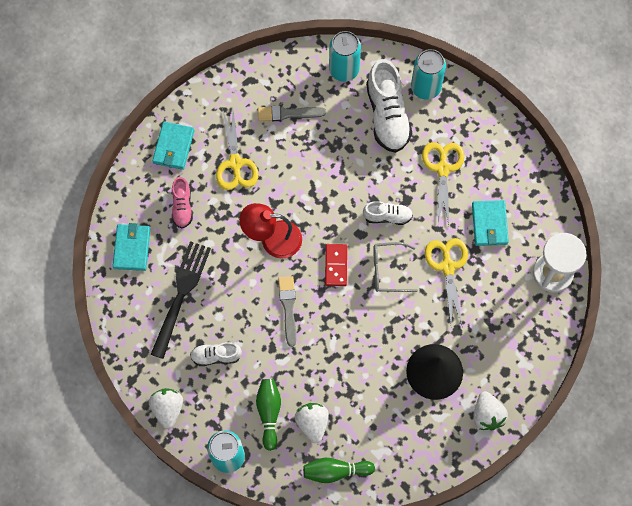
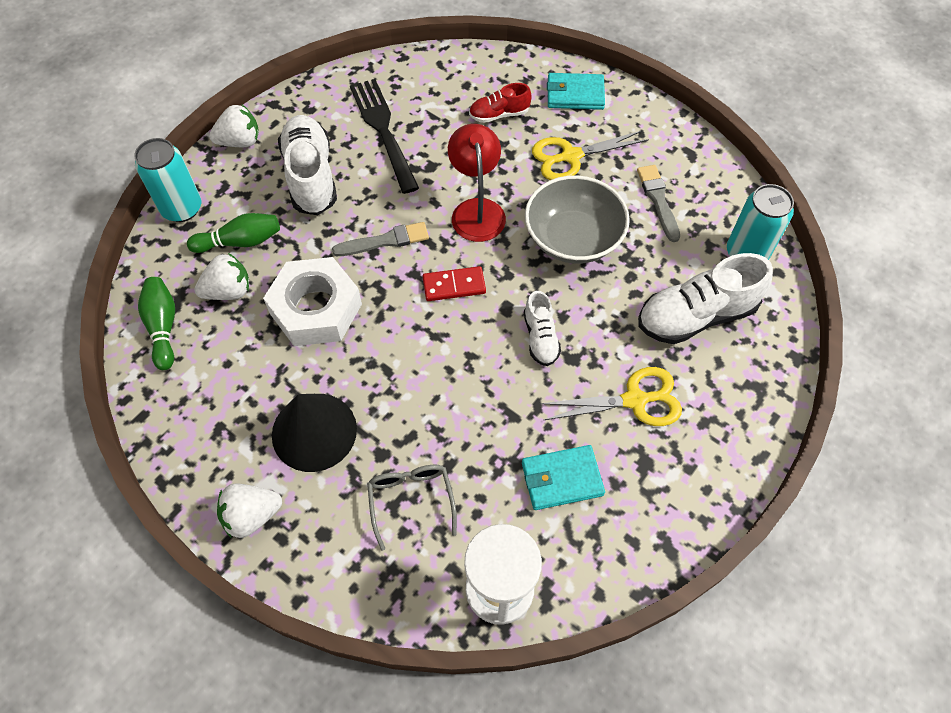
camera: 80 degrees right, 10 degrees down
turquoise wallet [112,223,150,271] -> none
black fork [150,241,211,359] -> black fork turned 120 degrees counterclockwise [350,79,419,194]
pink shoe [172,177,193,228] -> red shoe [469,83,531,123]
white shoe [190,342,242,366] -> white shoe [278,115,337,215], size x1.84
grey glasses [373,242,418,292] -> grey glasses moved to [367,465,457,551]
turquoise can [411,49,446,99] -> none
yellow scissors [425,238,468,325] -> none
none -> white nut [263,257,362,346]
none -> grey bowl [525,175,630,264]

